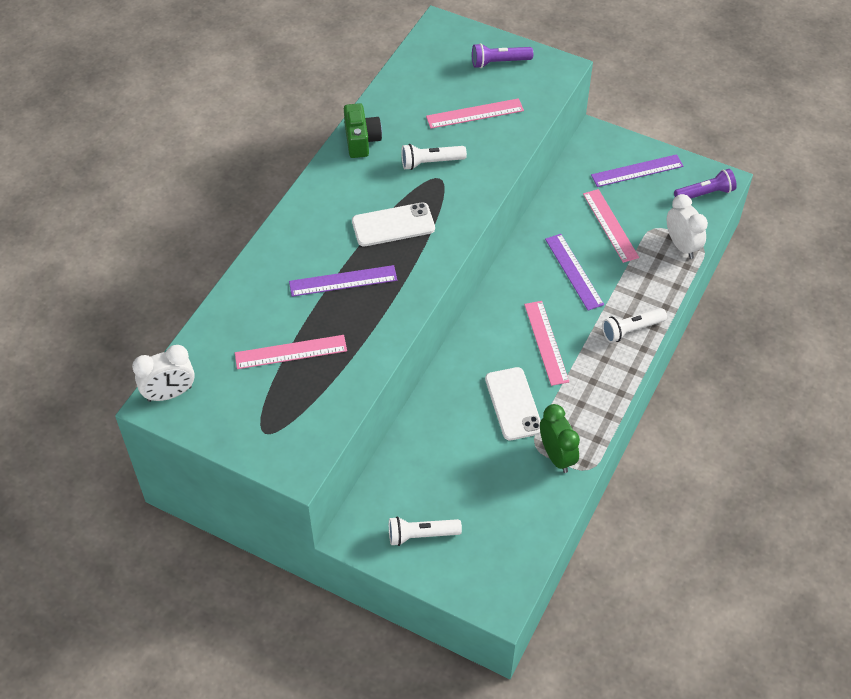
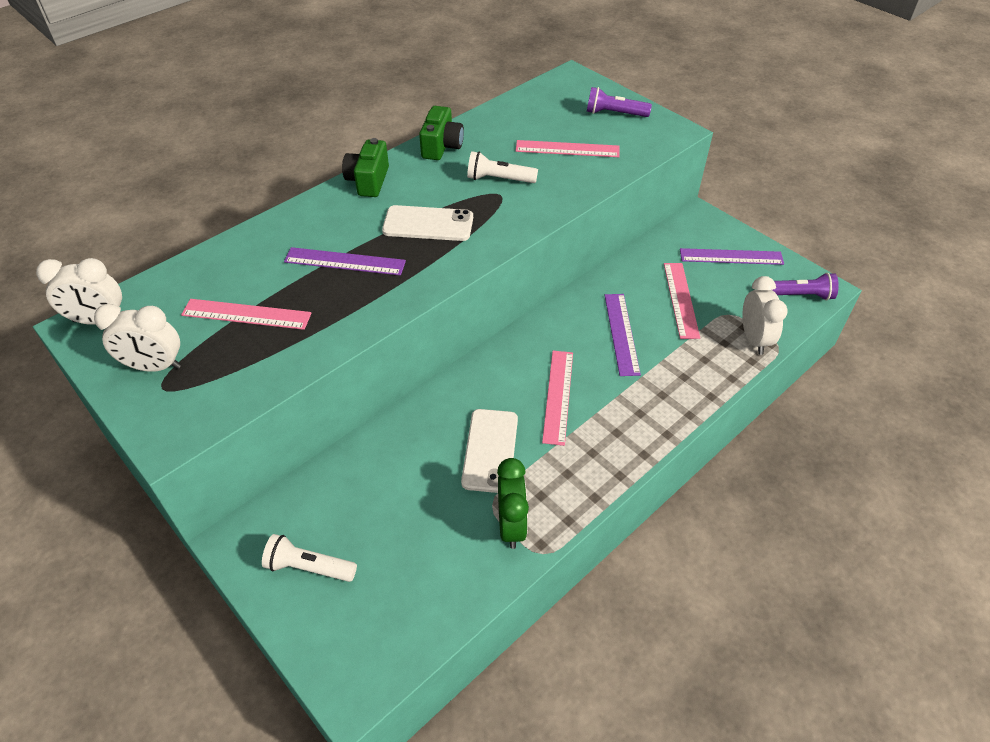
camera: 20 degrees right, 5 degrees down
white flashlight [602,308,667,343] -> none
none -> white clock [94,304,181,372]
none -> green camera [342,138,389,197]

